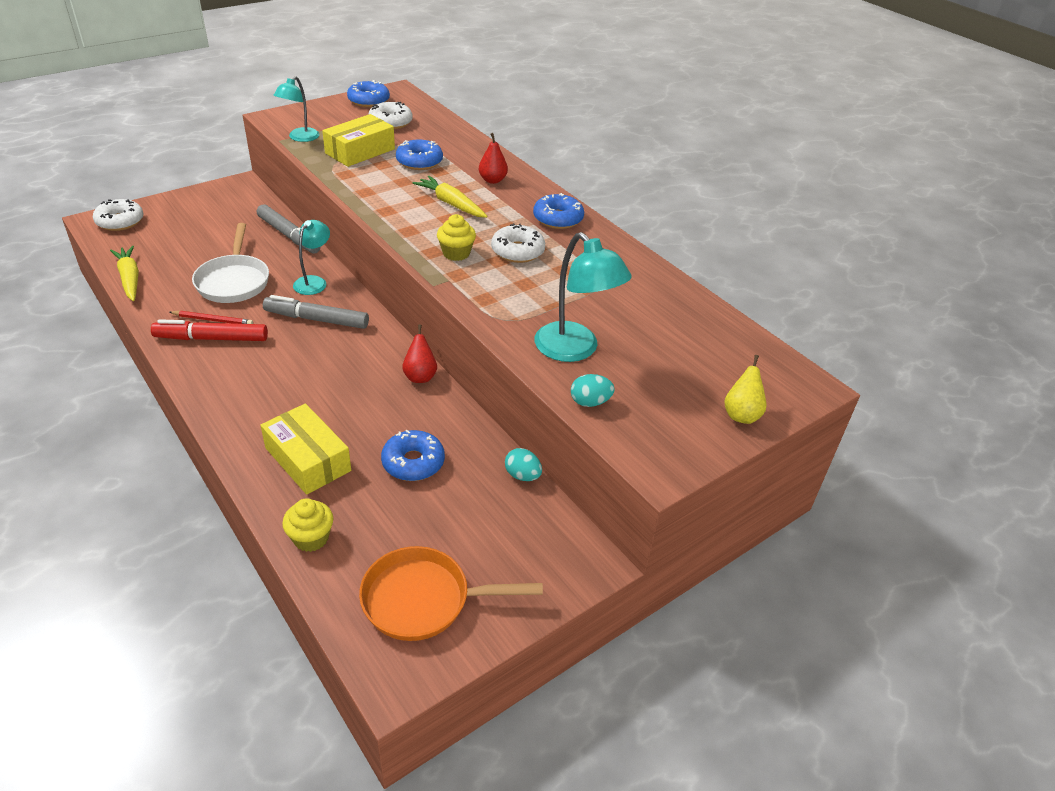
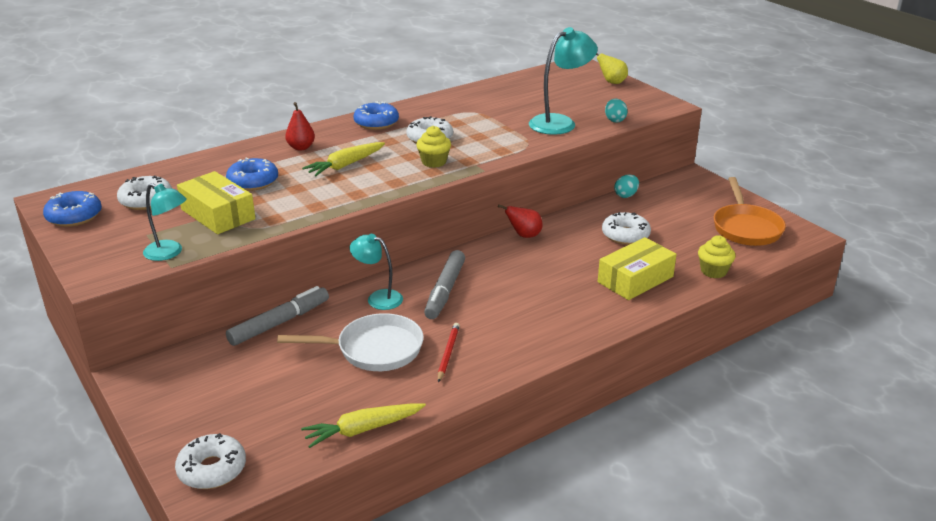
camera: 85 degrees left, 10 degrees down
red marker [151,319,268,341] -> none
blue donut [381,430,445,481] -> white donut [602,212,651,245]

